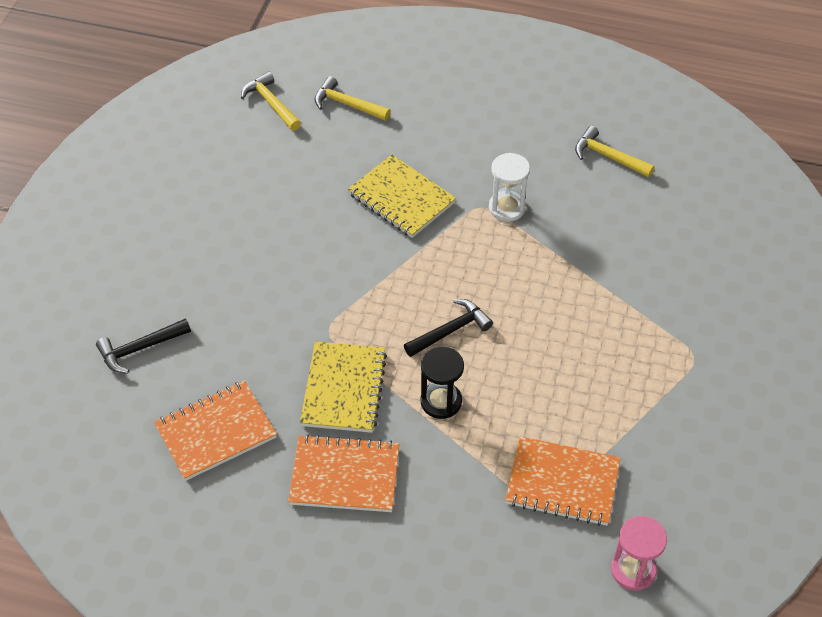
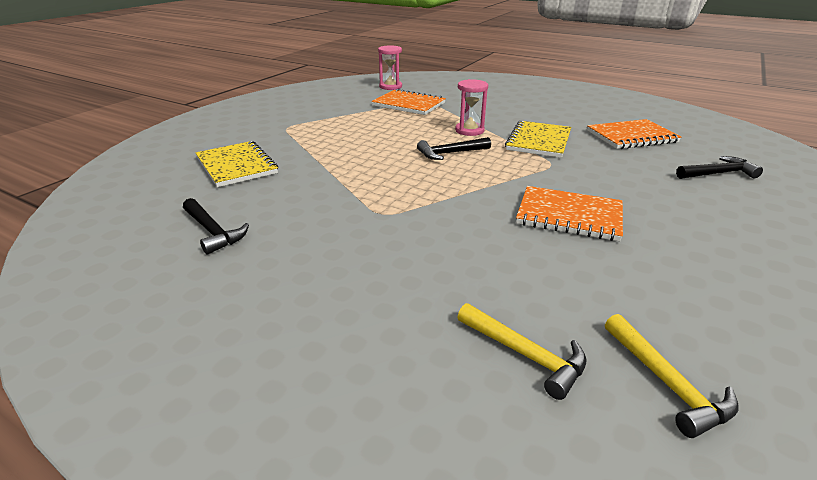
camera: 165 degrees left, 20 degrees down
orange notebook [288,434,399,512] -> orange notebook moved to [516,186,623,241]
yellow notebook [348,155,456,238] -> yellow notebook moved to [196,141,278,187]
black hourglass [421,347,464,419] -> pink hourglass [455,79,488,136]
white hourglass [489,153,530,222] -> none
yellow hammer [575,126,654,178] -> black hammer [183,198,249,255]

